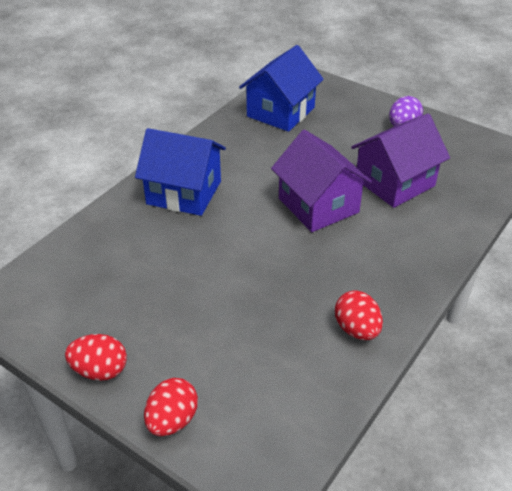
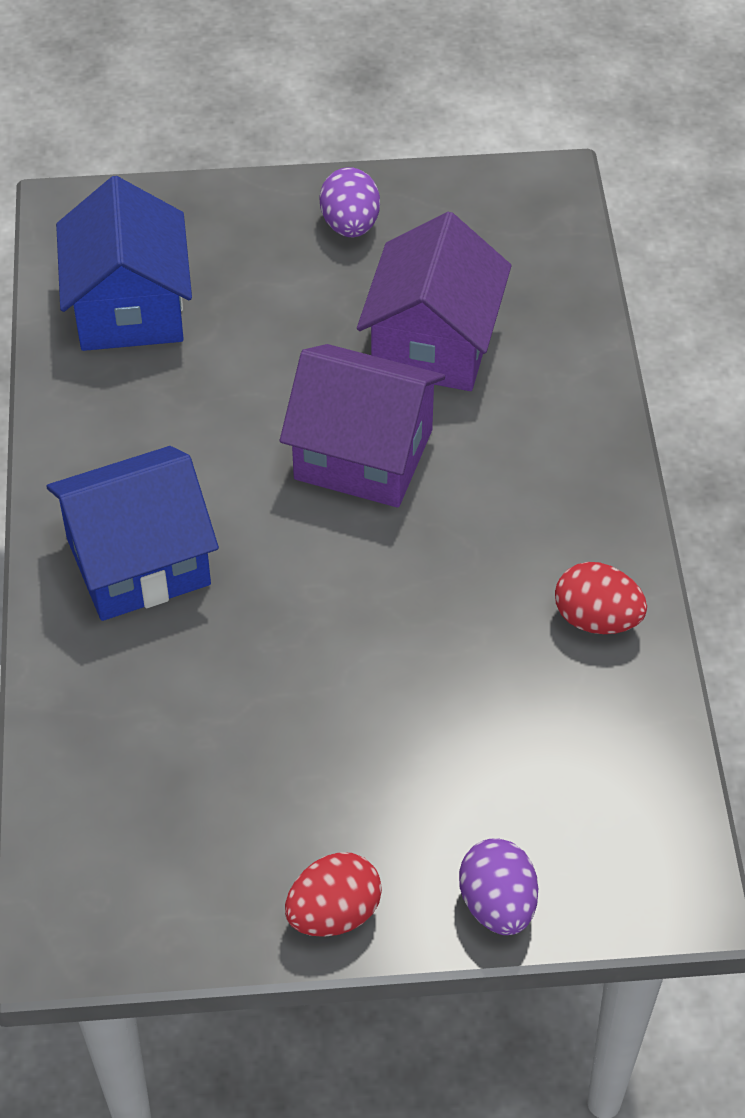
camera: 40 degrees left, 10 degrees up
red egg [144,378,198,436] -> purple egg [459,838,538,935]

